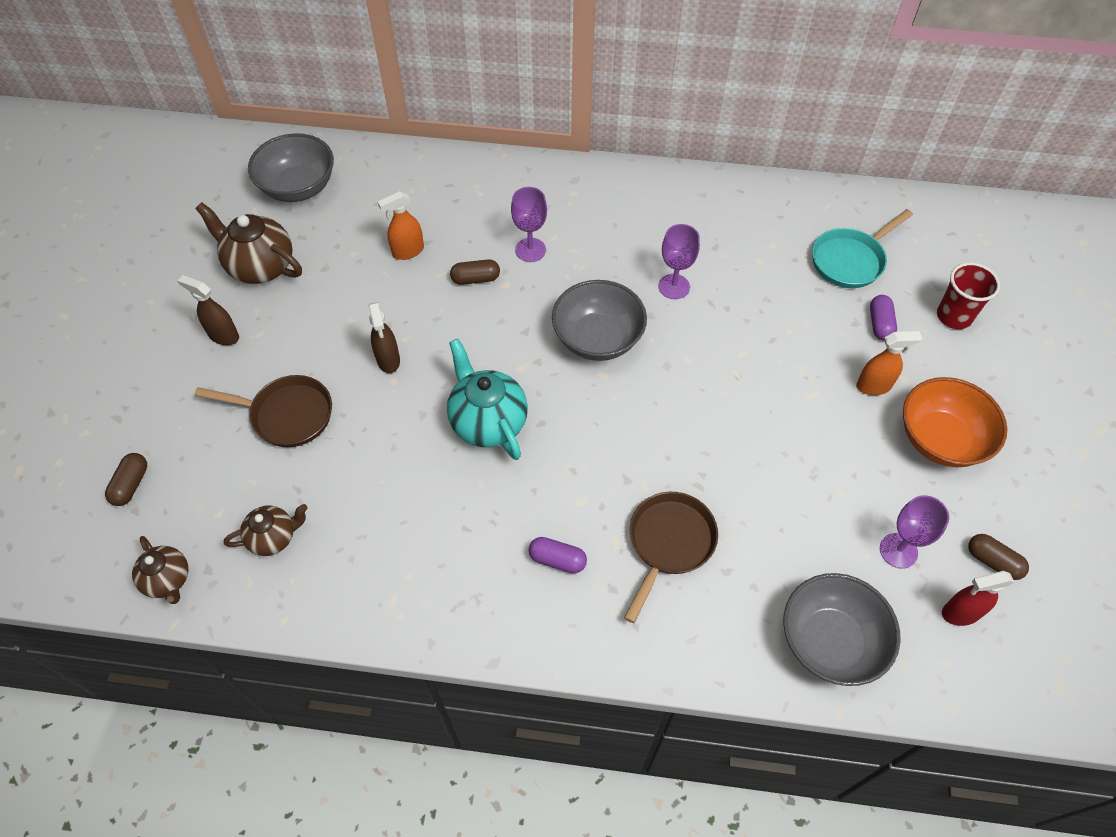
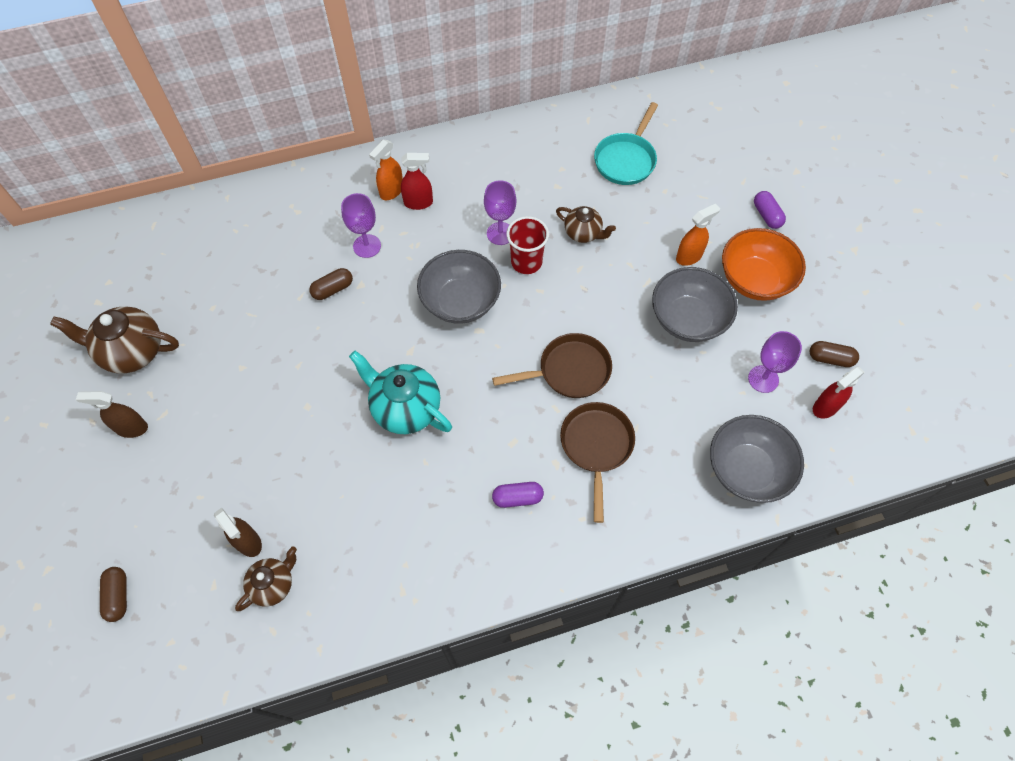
camera: 25 degrees left, 5 degrees up
brown teapot [132,536,189,604] -> brown teapot moved to [556,206,616,243]
brown pan [195,375,332,447] -> brown pan moved to [492,333,612,398]
grey bowl [248,133,334,202] -> grey bowl moved to [652,267,738,342]
brown spray bottle [369,302,400,373] -> brown spray bottle moved to [214,508,262,557]
orange spray bottle [378,191,424,260] -> orange spray bottle moved to [369,140,403,200]
purple capsule [870,295,897,341] -> purple capsule moved to [754,191,786,229]
red cup [937,262,1000,329] -> red cup moved to [506,216,549,274]
none -> red spray bottle [401,153,433,210]

